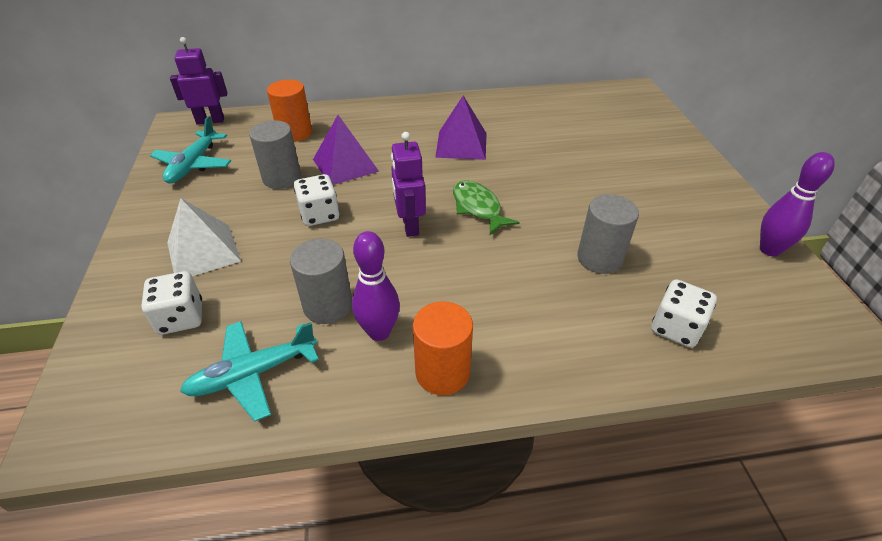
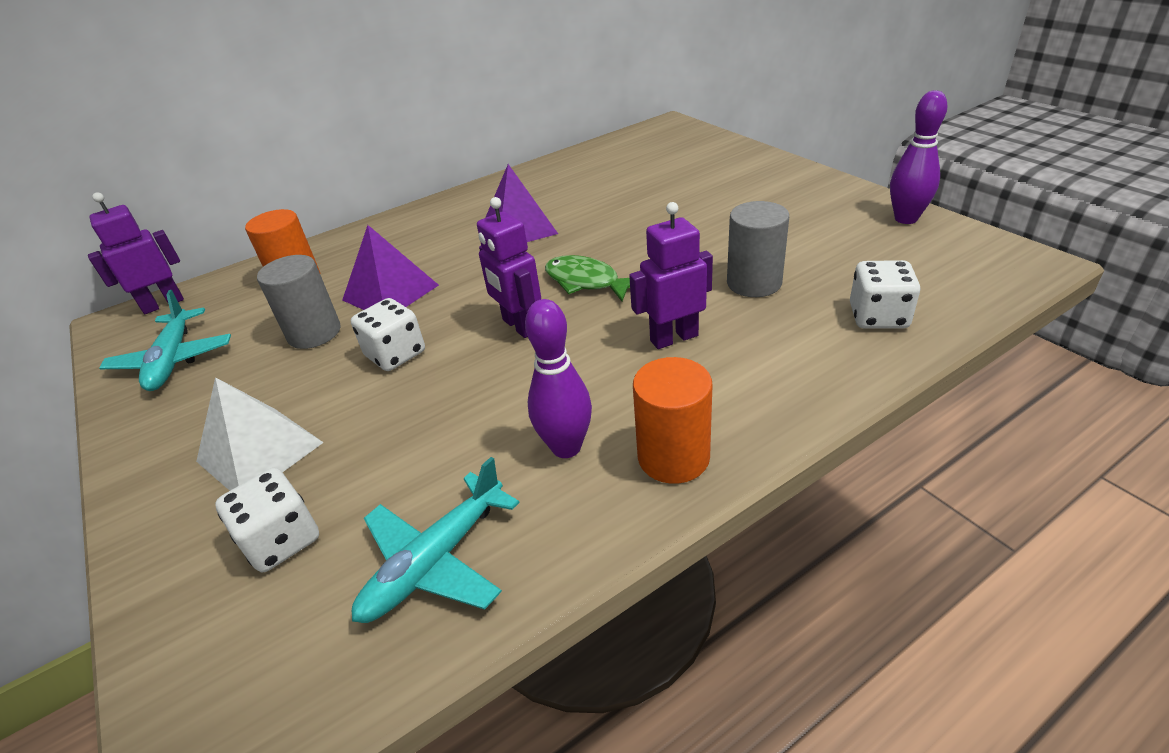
camera: 20 degrees left, 5 degrees down
grey cylinder [290,239,352,324] -> none
none -> purple robot [629,202,713,349]

